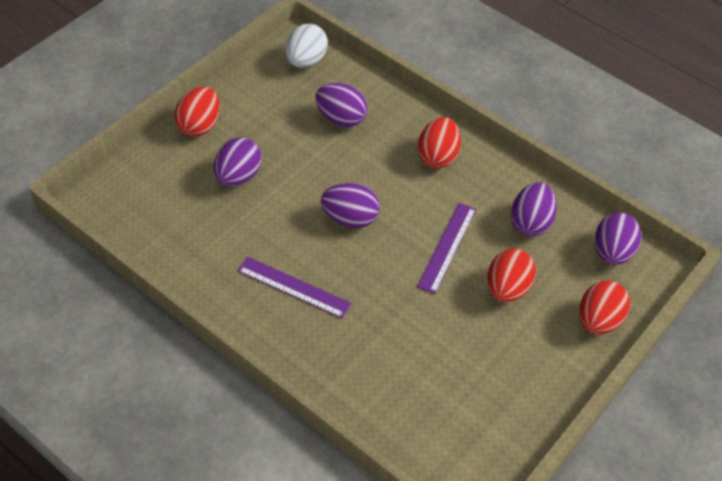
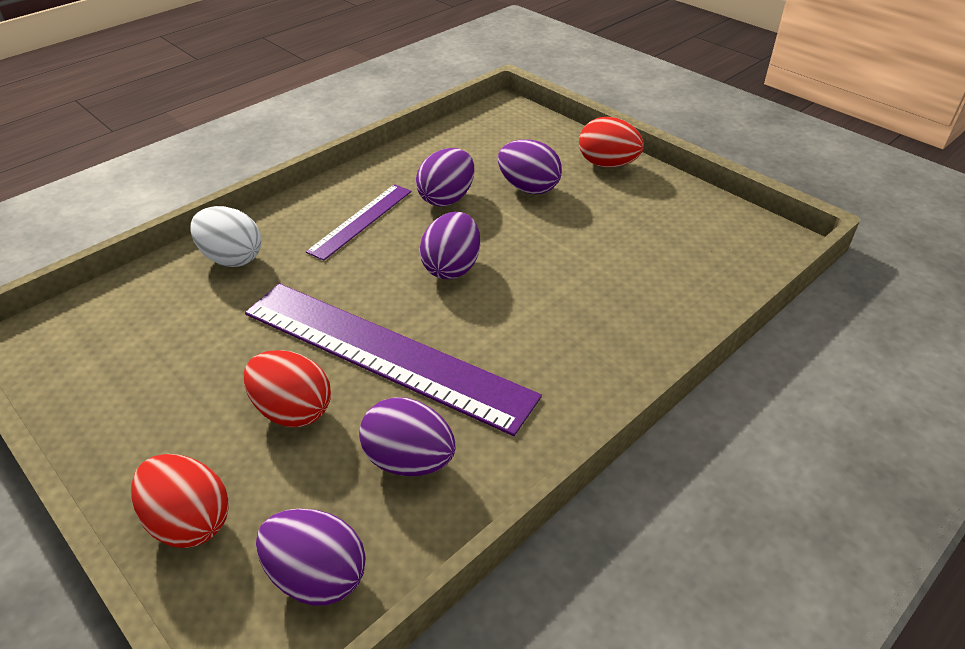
camera: 100 degrees right, 10 degrees down
white egg [285,24,328,68] -> white egg moved to [191,206,261,267]
purple egg [316,83,368,127] -> purple egg moved to [416,148,475,206]
purple ruler [417,203,476,294] -> purple ruler [245,283,542,436], size x1.95
red egg [418,117,461,168] -> none

